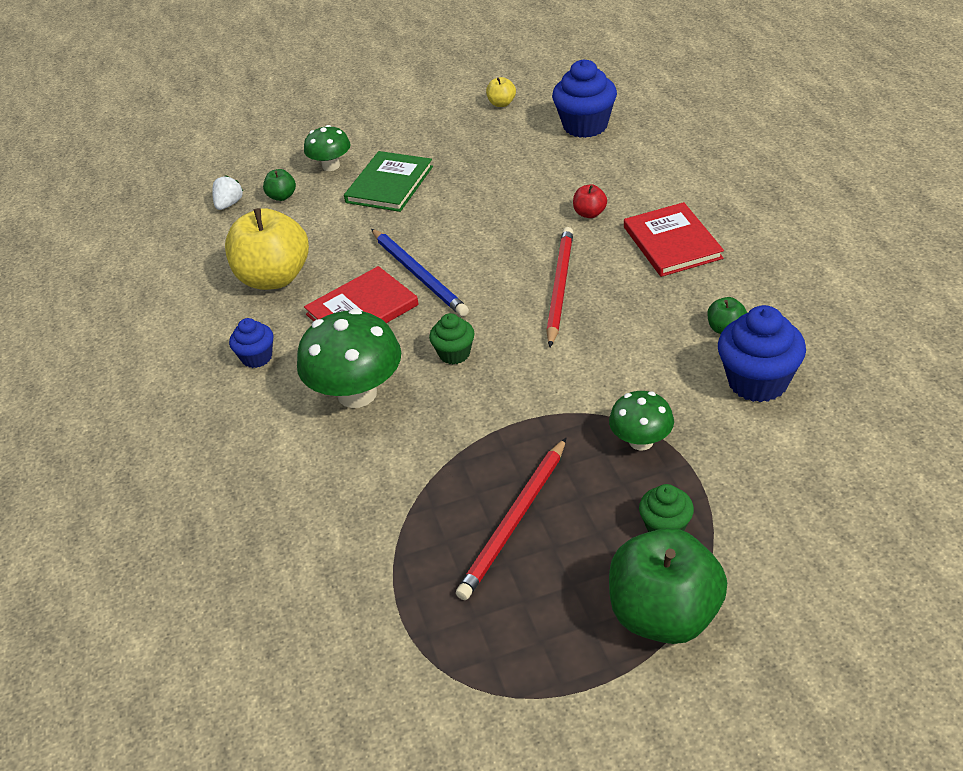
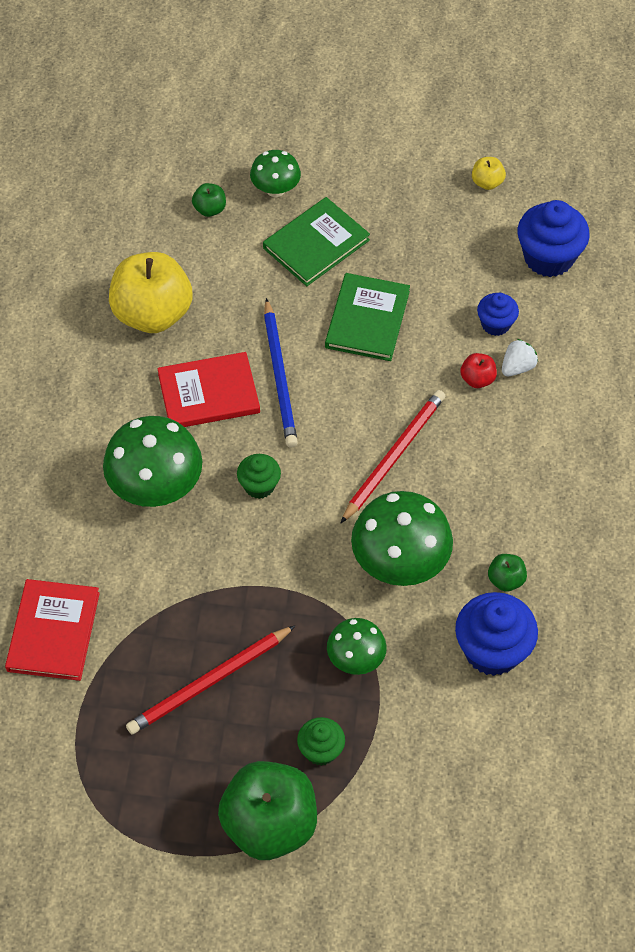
camera: 20 degrees right, 15 degrees up
white strawberry [212,175,243,210] -> white strawberry moved to [502,339,538,376]
blue cupcake [229,318,273,368] -> blue cupcake moved to [477,293,519,336]
red book [624,202,724,277] -> red book moved to [5,579,100,681]
none -> green book [325,273,410,361]
none -> green mushroom [351,491,453,586]

